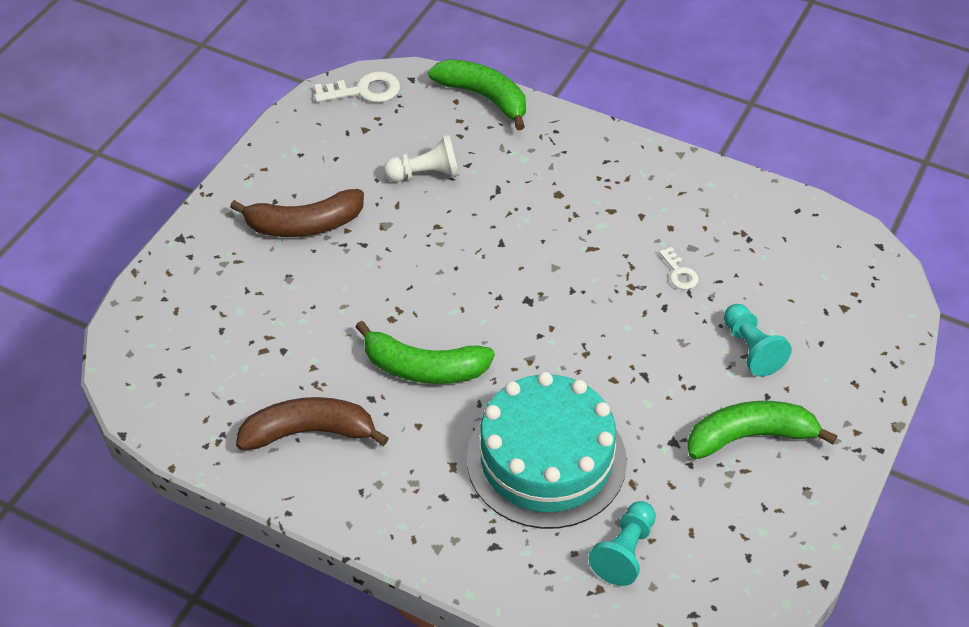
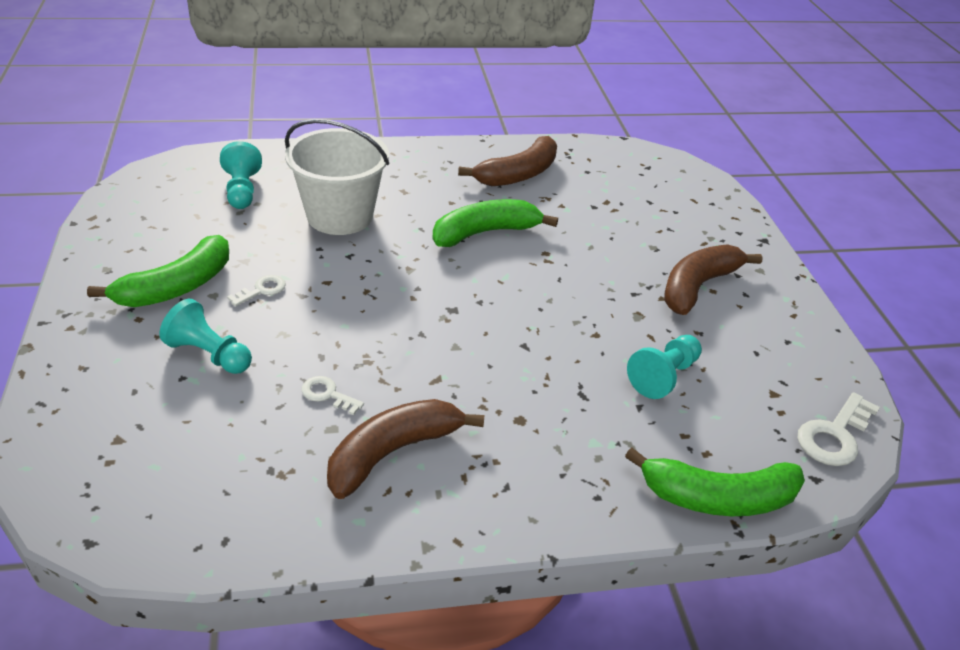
camera: 140 degrees right, 10 degrees down
white pawn [384,135,459,182] -> turquoise pawn [627,335,702,399]
turquoise cake [467,372,627,529] -> white bucket [285,119,389,235]
none -> white key [227,275,286,306]
none -> brown banana [327,399,484,499]

